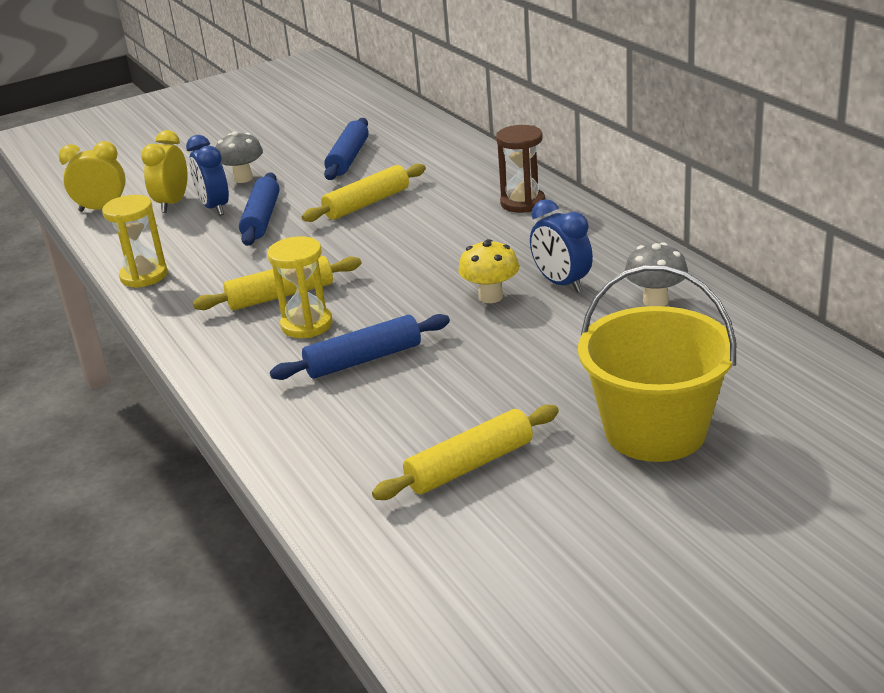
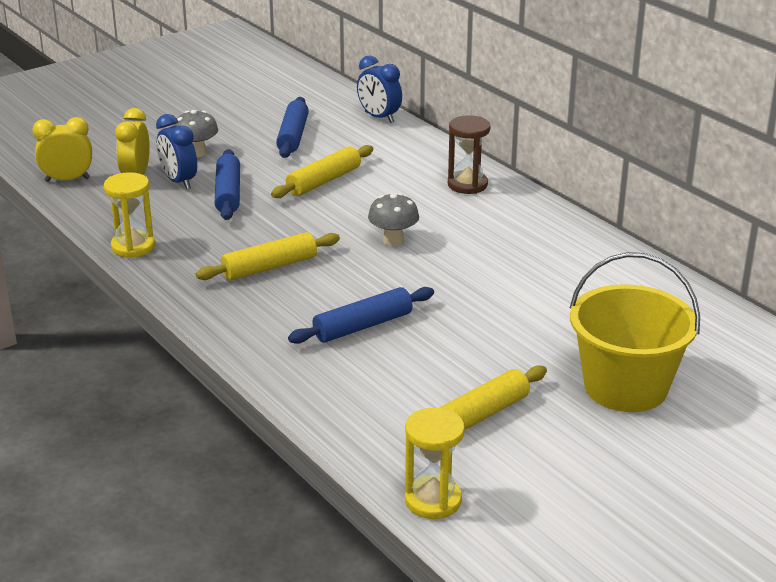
camera: 10 degrees left, 0 degrees up
yellow hourglass [267,236,333,338] -> yellow hourglass moved to [405,408,465,519]
yellow mushroom [458,239,519,303] -> none
blue clock [530,199,593,293] -> blue clock moved to [357,55,402,123]
grey mushroom [625,242,688,306] -> grey mushroom moved to [368,193,419,246]

